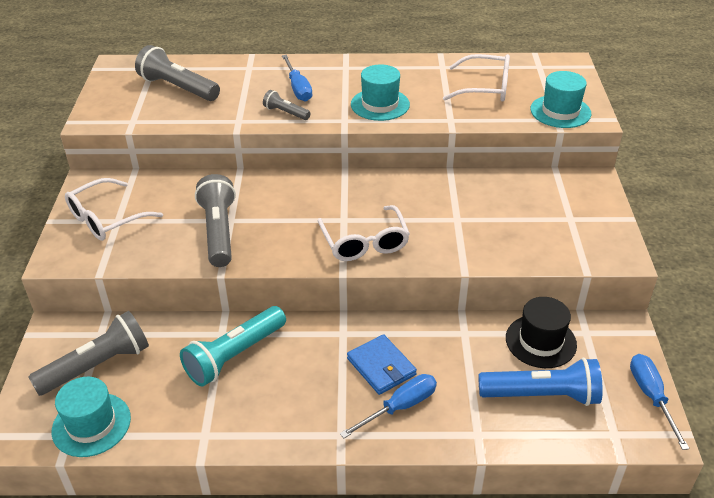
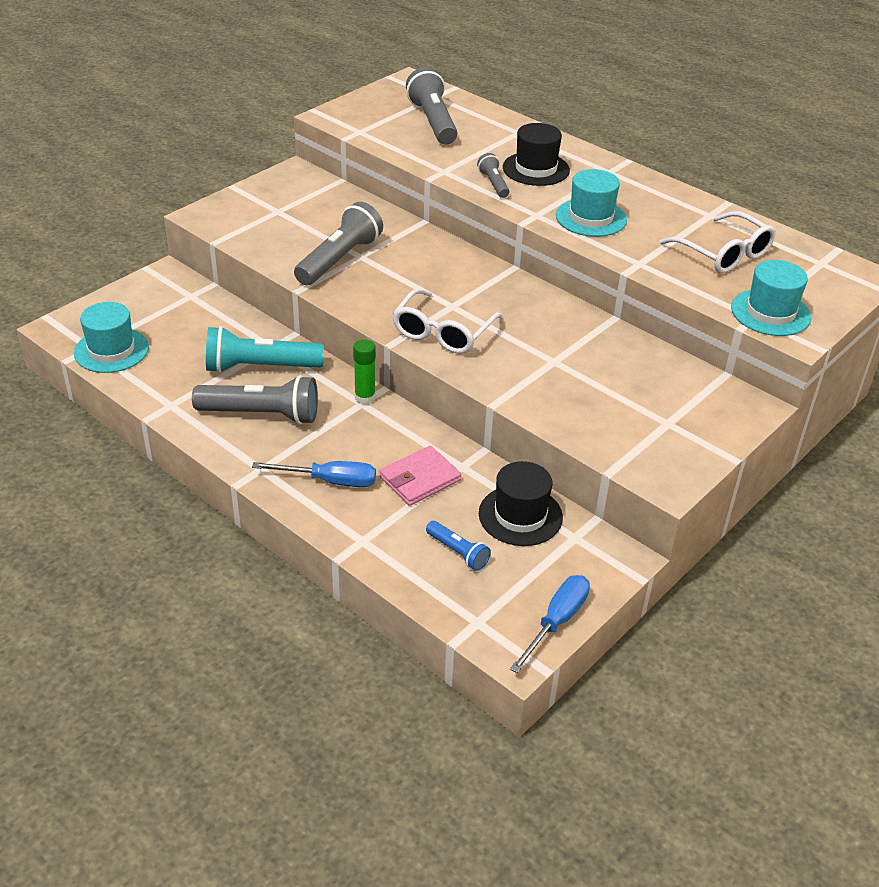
camera: 40 degrees right, 0 degrees up
grey flashlight [29,311,149,396] -> grey flashlight moved to [192,375,318,425]
white glasses [65,178,163,241] -> none
blue screwdriver [282,55,312,102] -> black hat [503,123,570,186]
blue wallet [347,334,417,395] -> none
blue flashlight [478,358,603,406] -> blue flashlight [426,521,491,571], size x0.52
none -> green glue stick [353,339,376,405]
none -> pink wallet [379,446,461,506]

